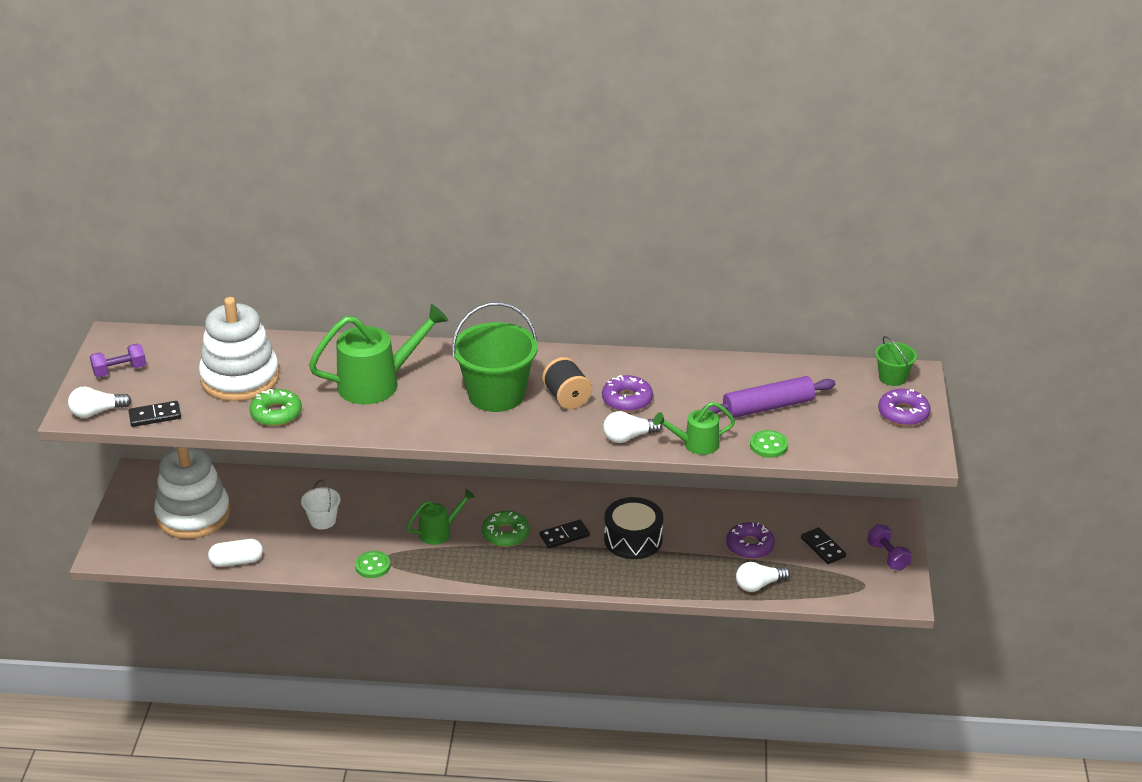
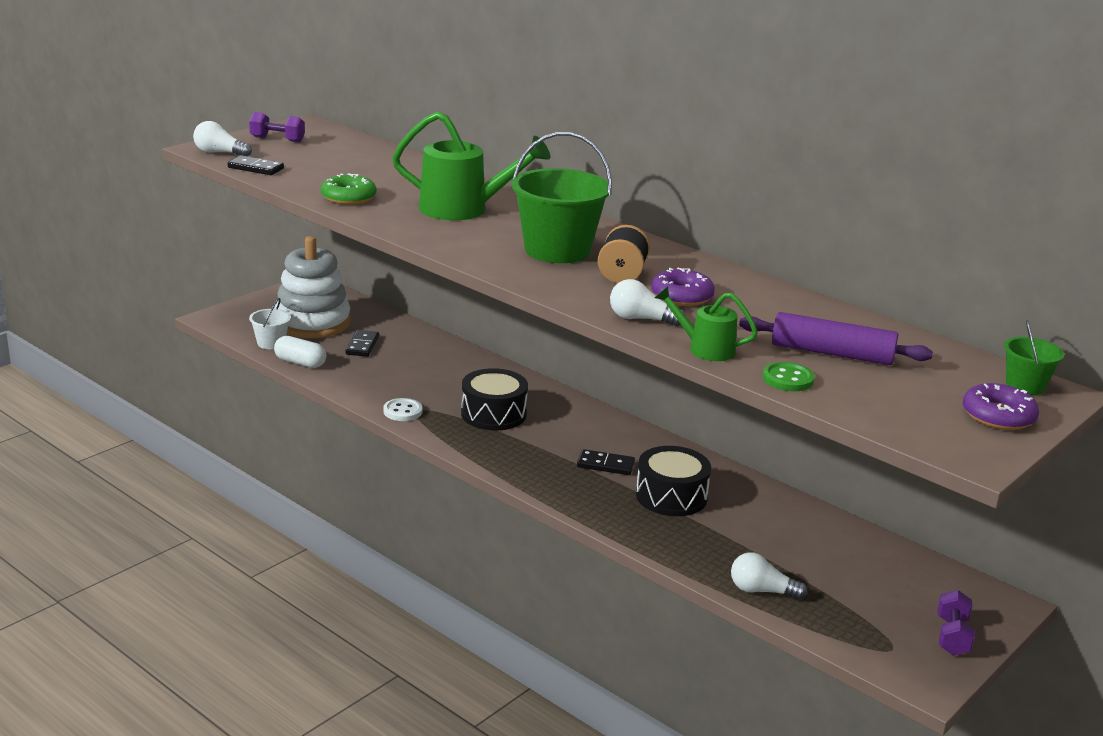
camera: 35 degrees right, 10 degrees down
white stacking toy [199,297,279,401] -> none
white bucket [301,480,340,530] -> white bucket moved to [249,298,291,349]
green button [355,551,391,578] -> white button [383,398,423,421]
green watering can [407,489,475,545] -> black drum [461,368,528,431]
green donut [482,511,530,547] -> none
purple donut [726,522,775,559] -> none
black domino [801,527,846,564] -> black domino moved to [346,330,379,357]

